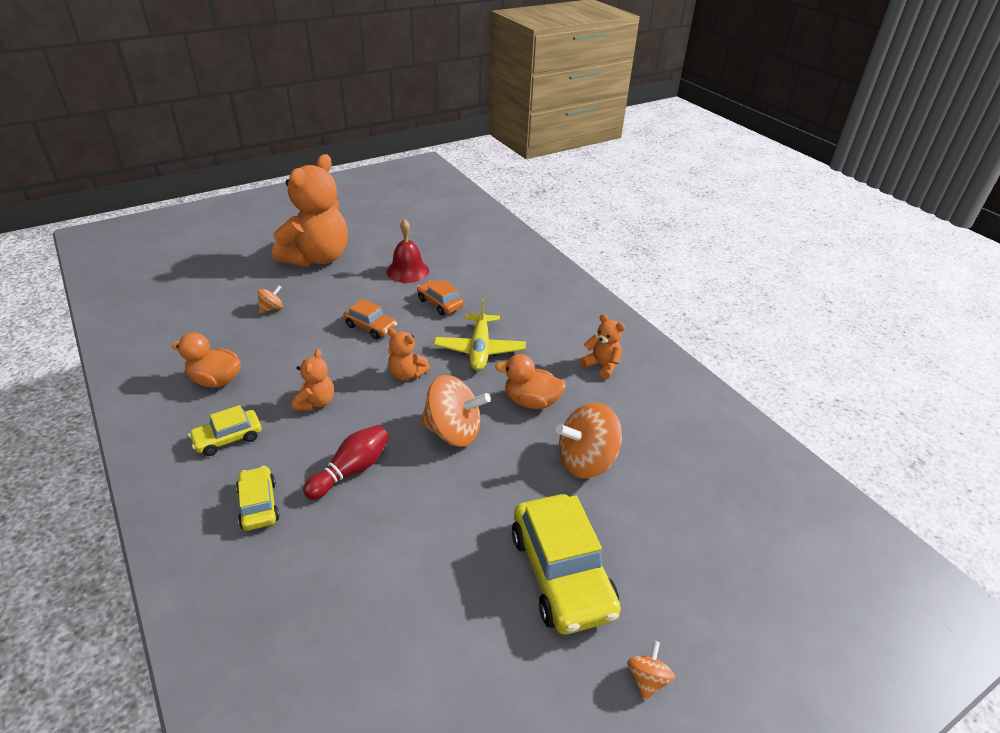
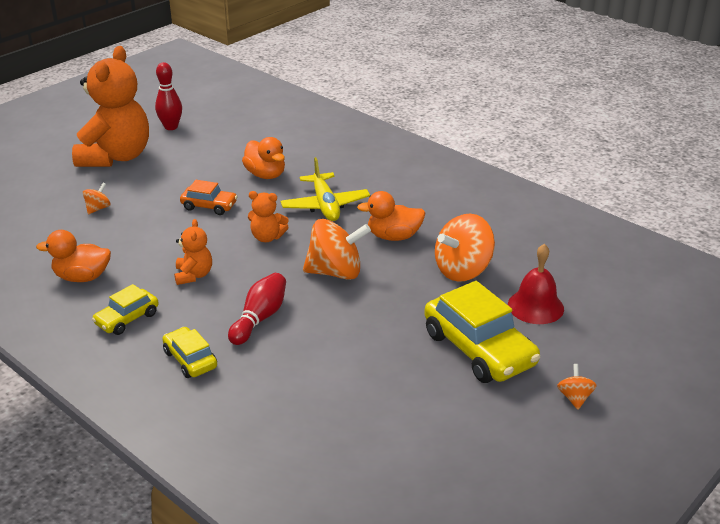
camera: 15 degrees left, 5 degrees down
red bell [387,219,429,283] -> red bell moved to [508,244,564,324]
orange car [417,280,464,315] -> orange duck [242,137,285,179]
orange teddy bear [580,314,625,379] -> none
none -> red bowling pin [155,62,182,130]

